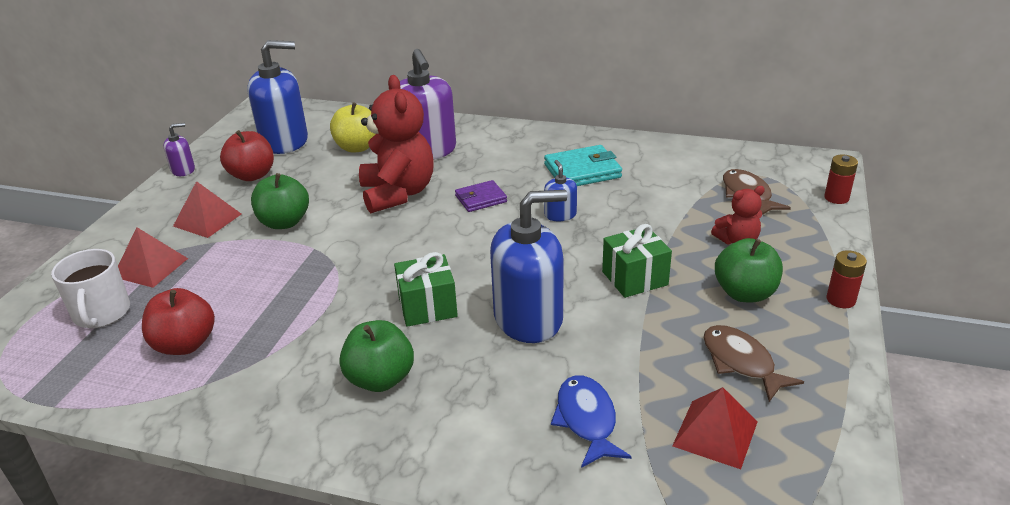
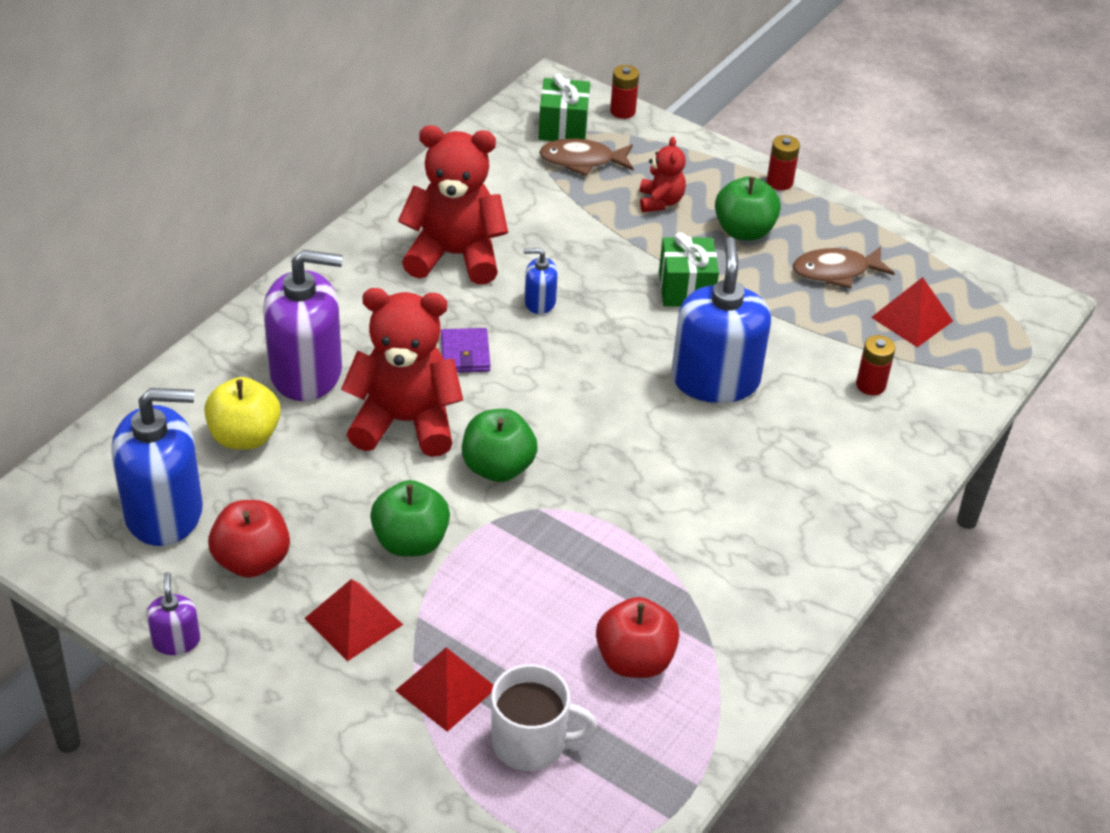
camera: 75 degrees left, 10 degrees up
blue soap dispenser [247,40,308,154] -> blue soap dispenser turned 75 degrees clockwise [111,388,203,546]
green apple [339,320,414,392] -> green apple moved to [462,409,538,482]
green gift [394,252,458,327] -> green gift moved to [539,73,590,141]
turquoise wallet [544,145,622,186] -> red teddy bear [398,125,508,285]
blue fish [551,375,631,468] -> red battery [856,335,896,395]

